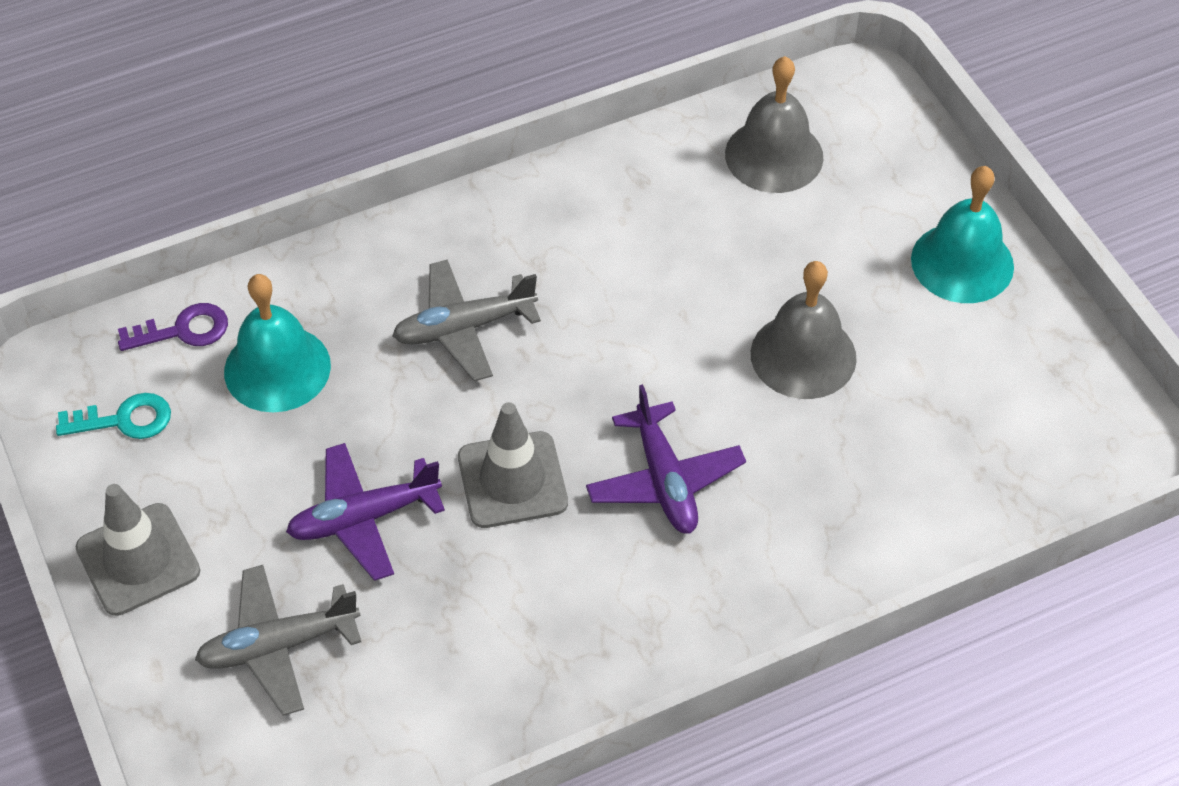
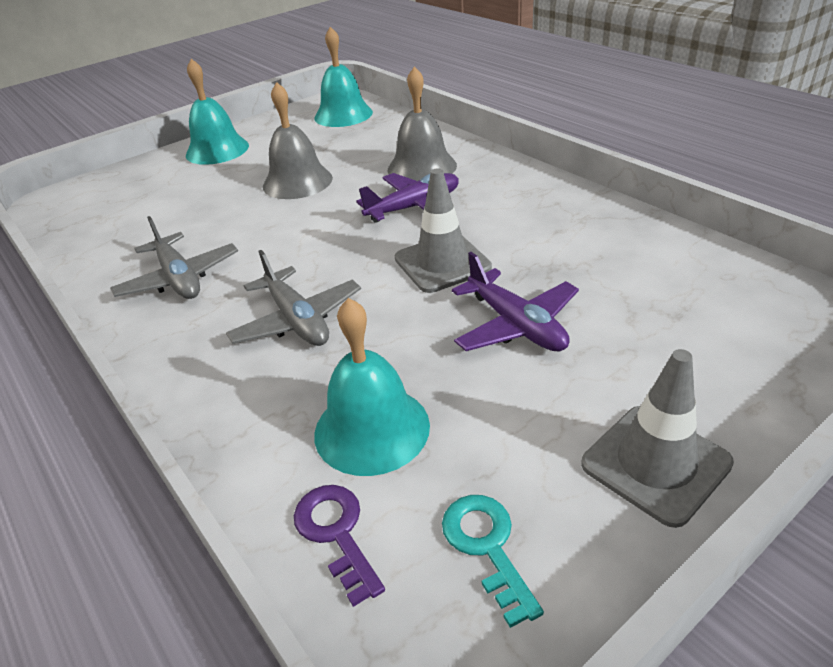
camera: 100 degrees left, 15 degrees down
grey plane [195,565,361,716] -> grey plane moved to [110,216,238,299]
grey bell [725,56,823,193] -> grey bell moved to [388,67,457,181]
none -> turquoise bell [314,27,373,127]

